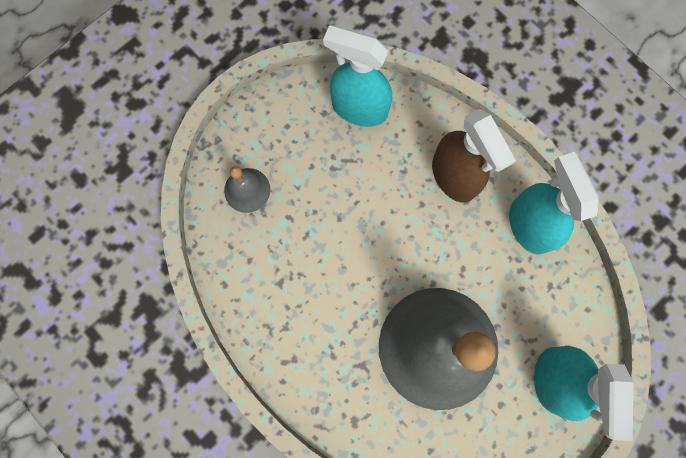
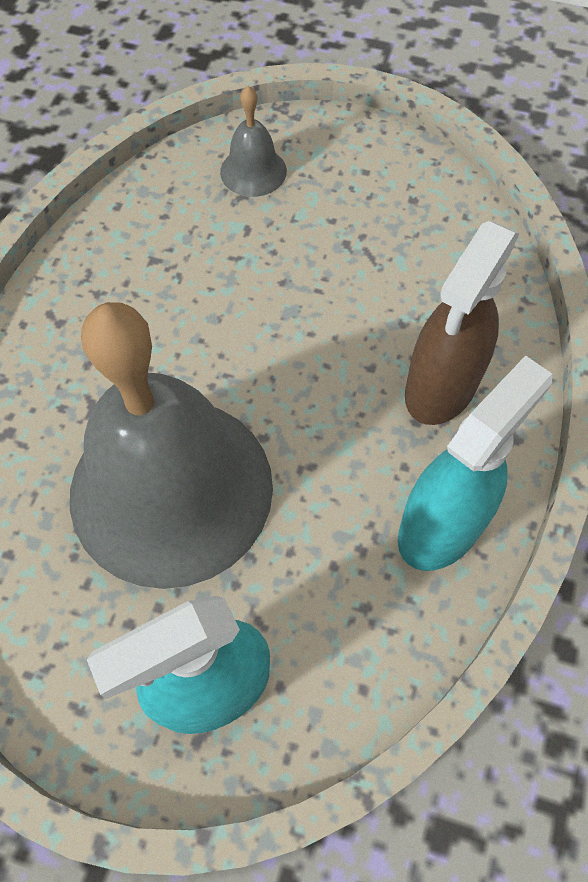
camera: 60 degrees right, 15 degrees down
turquoise spray bottle [323,25,392,127] -> none

